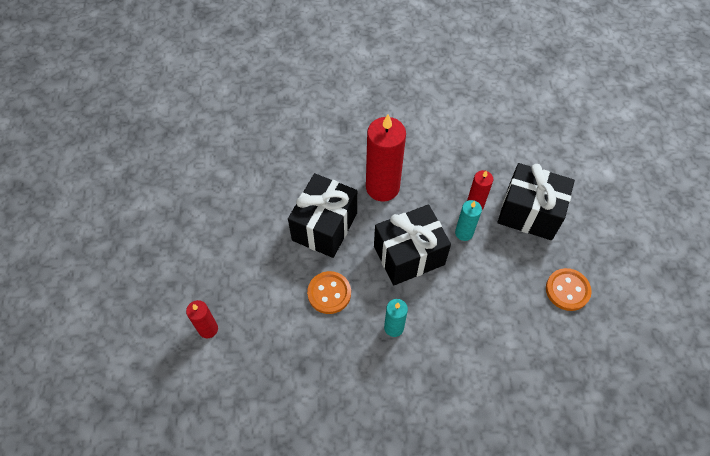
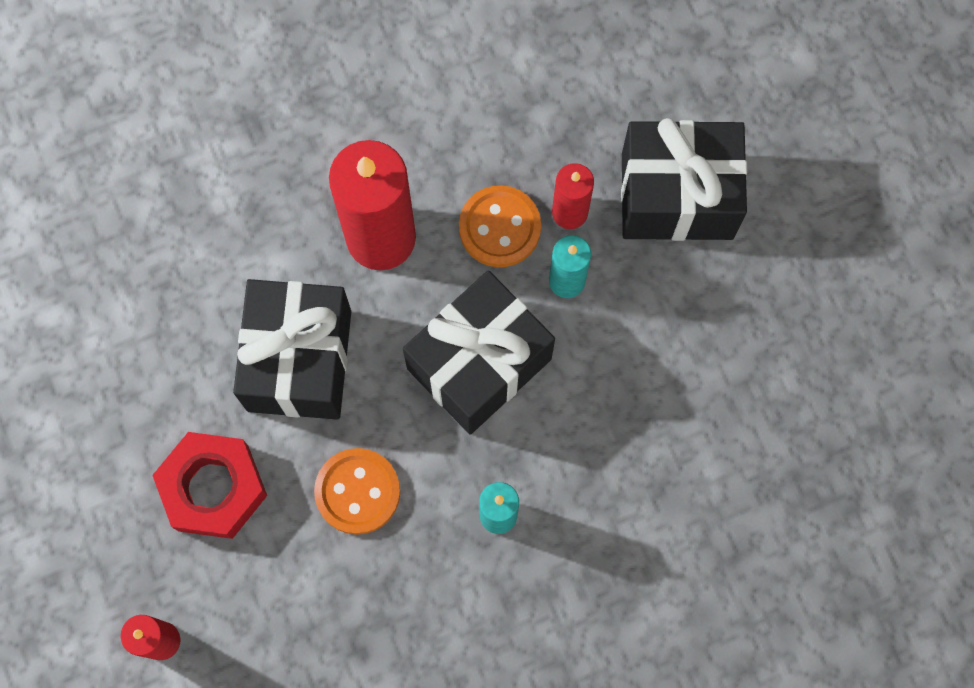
camera: 20 degrees left, 15 degrees up
orange button [546,268,592,311] -> orange button moved to [459,185,541,267]
none -> red nut [152,432,267,539]

